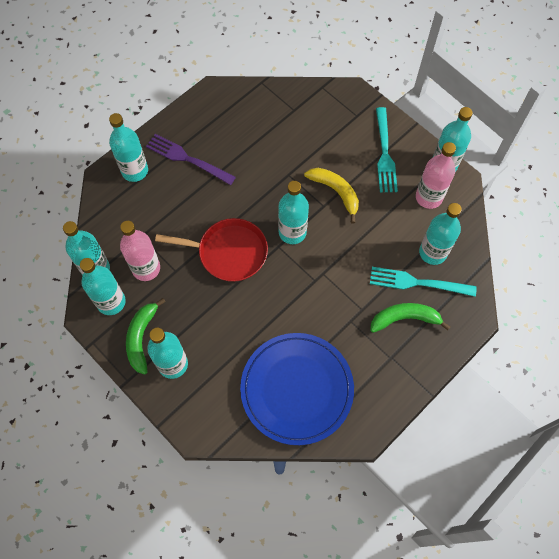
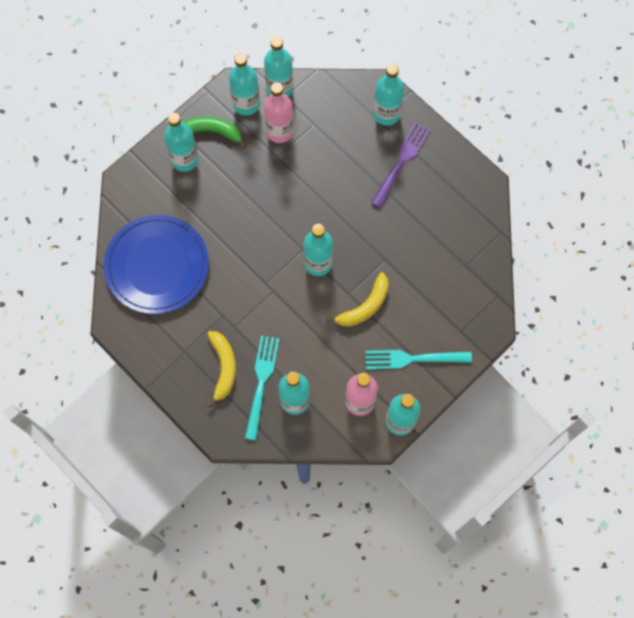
camera: 90 degrees right, 5 degrees up
red pan [155,218,268,282] -> none
green banana [370,303,450,333] -> yellow banana [207,331,236,408]

